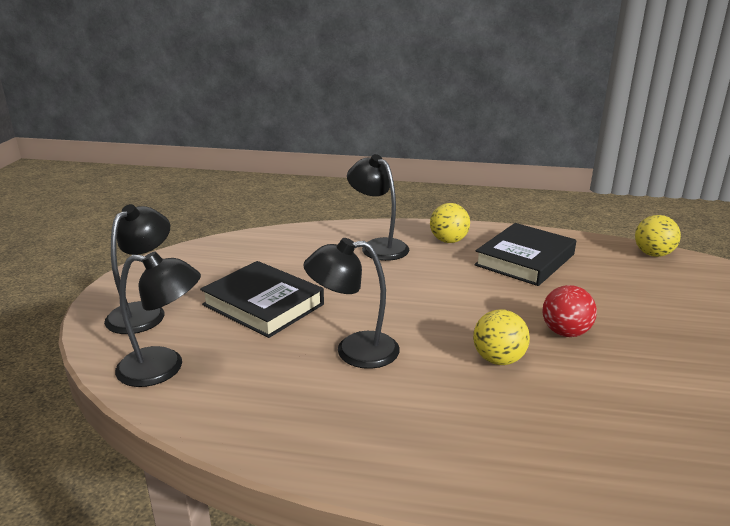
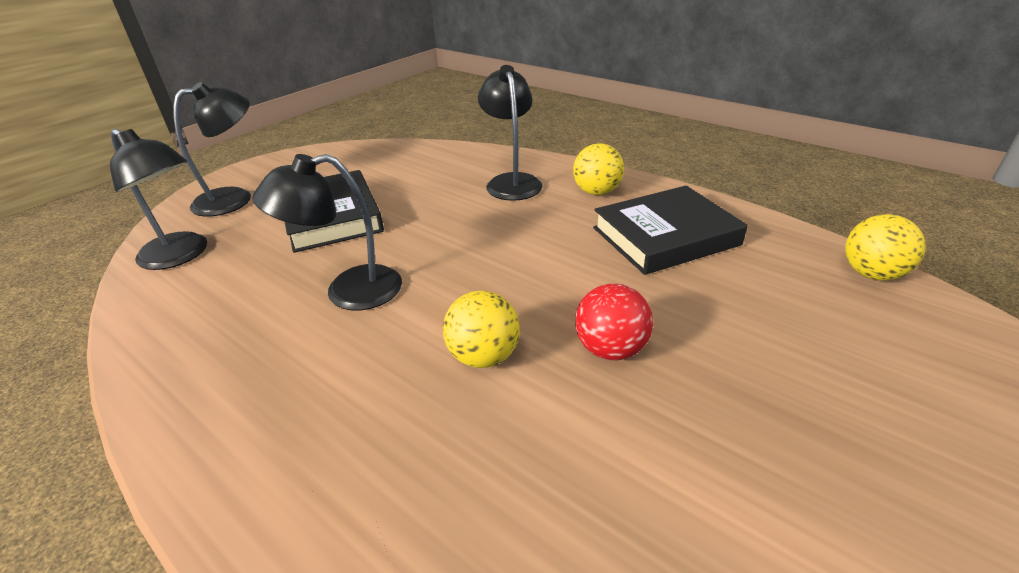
camera: 30 degrees right, 10 degrees up
black lamp [303,238,400,369] -> black lamp turned 45 degrees counterclockwise [252,154,402,310]

